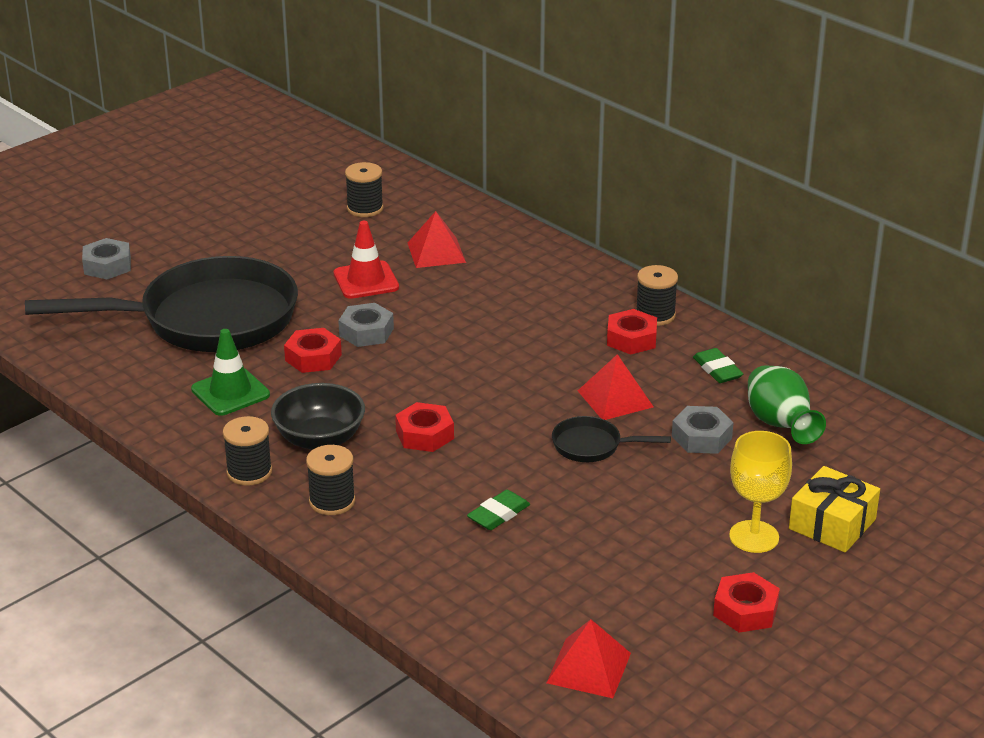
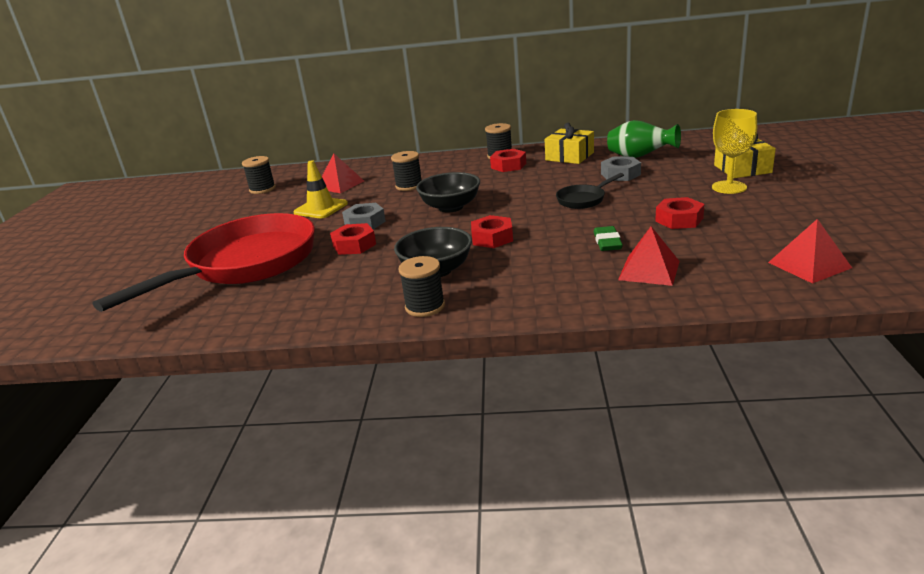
camera: 40 degrees left, 5 degrees down
black pan [25,256,298,352] -> red pan [93,213,315,312]
grey nut [82,238,131,279] -> none
green traffic cone [191,329,270,416] -> none
black spool [306,445,355,515] -> black spool moved to [391,151,422,191]
red traffic cone [334,221,399,299] -> yellow traffic cone [293,160,348,218]
red pyramid [578,354,653,420] -> red pyramid moved to [618,226,680,286]
green eraser [693,348,743,383] -> yellow gift [545,123,594,164]
red nut [713,572,780,633] -> red nut moved to [655,197,704,229]
none -> black bowl [416,172,480,212]

